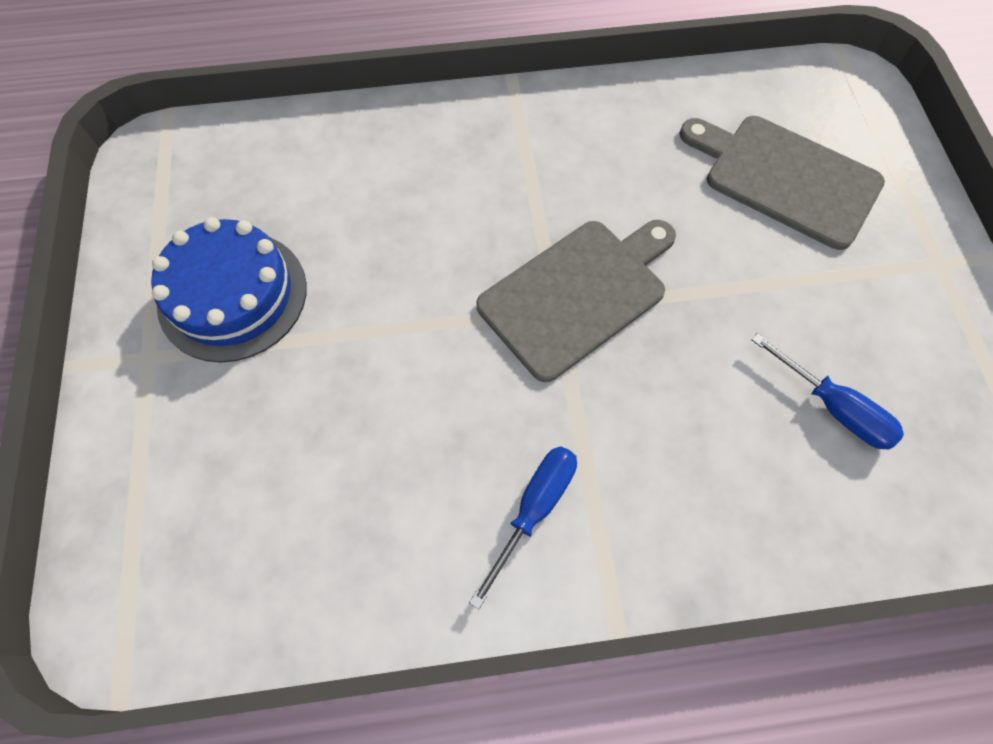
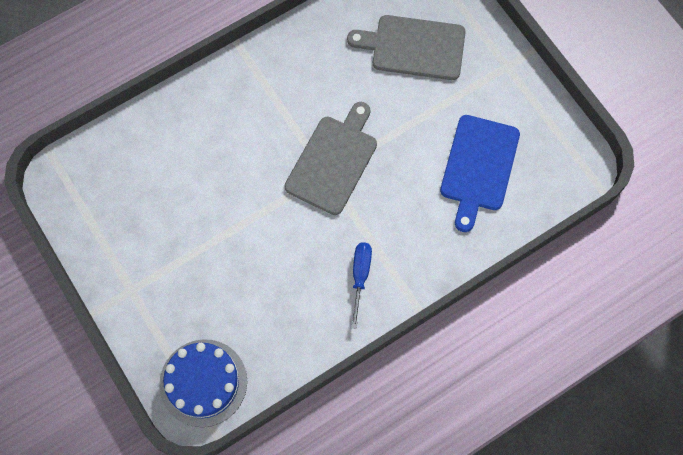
camera: 25 degrees left, 5 degrees up
blue cake [151,217,307,362] -> blue cake moved to [159,339,247,427]
blue screwdriver [751,333,904,450] -> blue cutting board [440,115,520,232]

